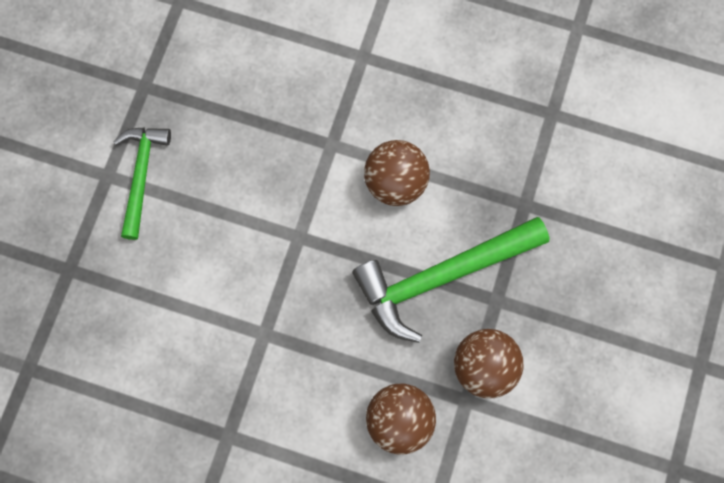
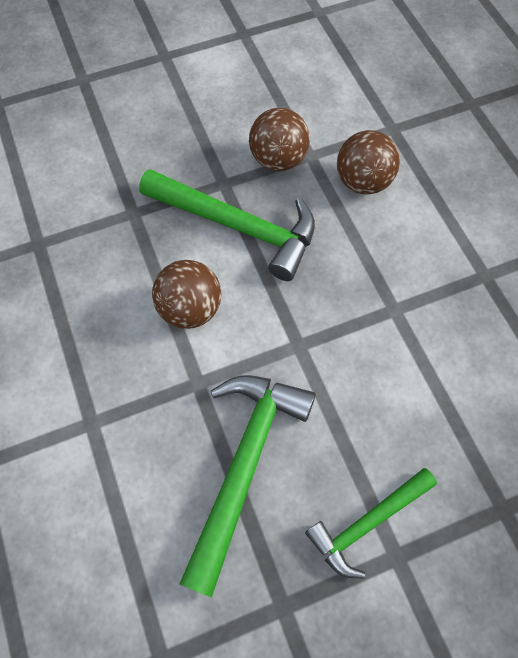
camera: 130 degrees left, 10 degrees down
none -> green hammer [180,375,316,598]

